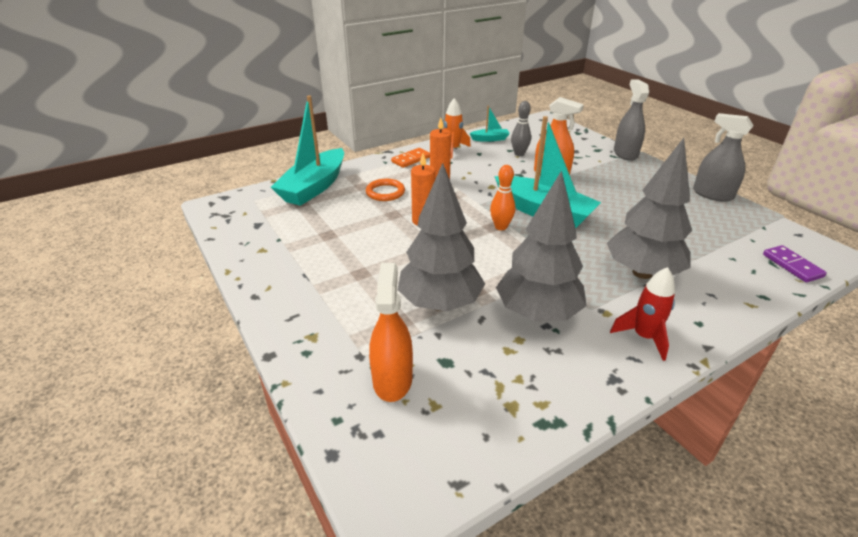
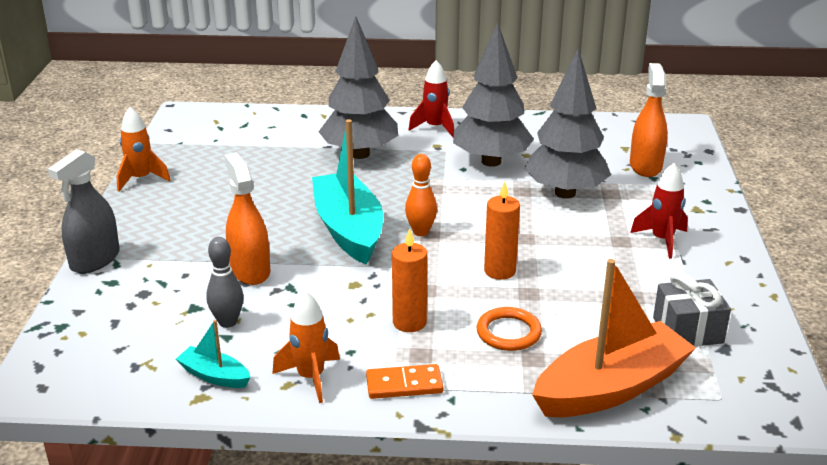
camera: 145 degrees left, 5 degrees down
turquoise boat [271,95,344,206] -> orange boat [532,259,696,417]
orange spray bottle [369,263,413,402] -> orange spray bottle turned 150 degrees clockwise [630,63,668,177]
grey spray bottle [693,113,754,202] -> orange rocket [117,107,171,192]
purple domino [763,245,827,282] -> none
none -> red rocket [630,163,688,259]
none -> grey gift [653,272,731,347]

